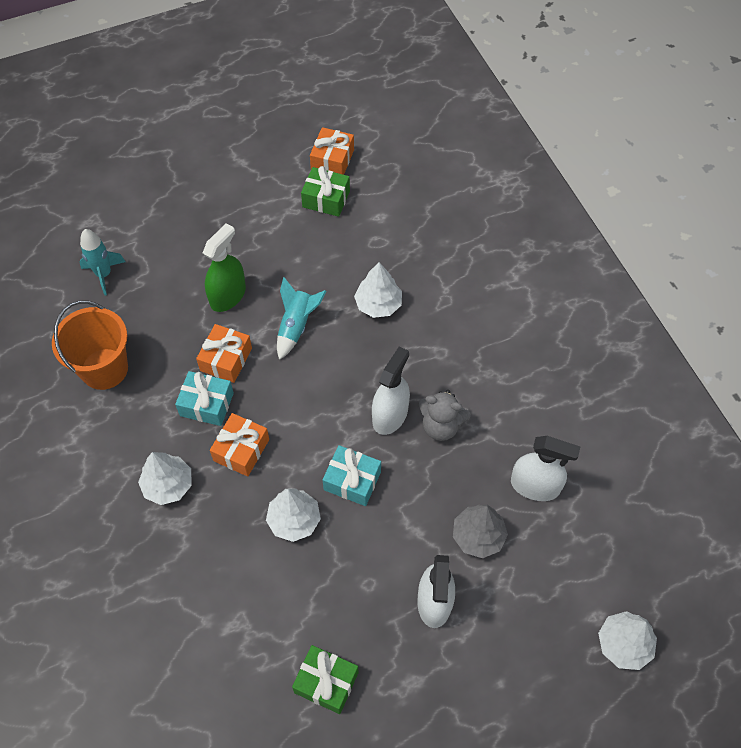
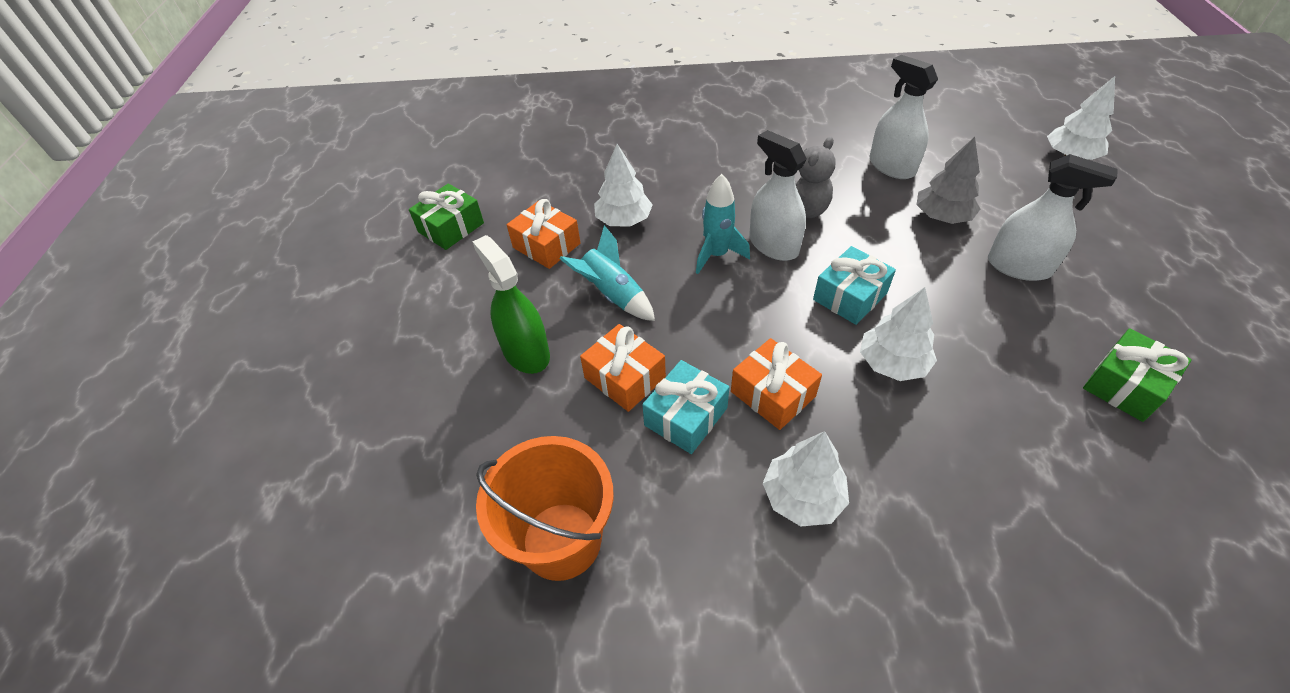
camera: 65 degrees left, 10 degrees down
turquoise rocket [79,229,126,296] -> turquoise rocket moved to [696,174,750,274]
orange gift [310,127,354,175] -> orange gift moved to [507,199,581,269]
white spray bottle [511,436,580,501] -> white spray bottle turned 75 degrees counterclockwise [870,55,938,179]

